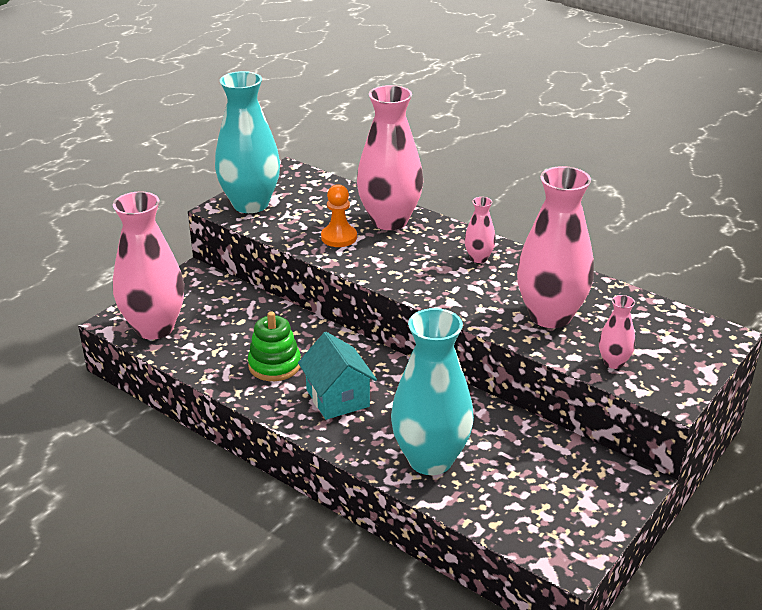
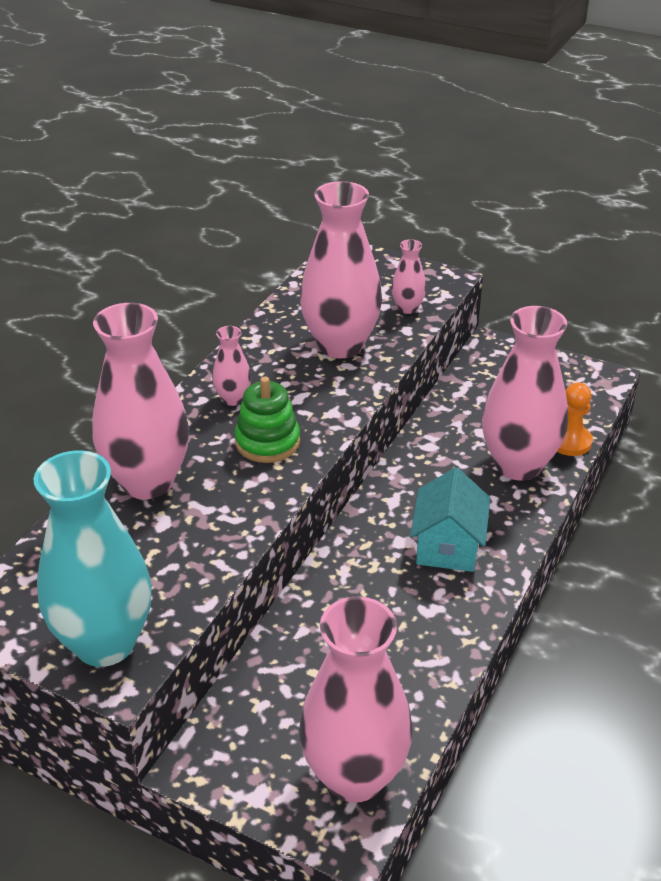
camera: 100 degrees left, 5 degrees up
green stacking toy [248,311,301,381] -> green stacking toy moved to [234,377,300,463]
turquoise house [298,332,377,420] -> turquoise house turned 45 degrees counterclockwise [410,468,490,572]
orange pawn [321,184,357,247] -> orange pawn moved to [557,382,593,456]
turquoise vase [391,308,474,475] -> pink vase [482,306,568,481]

